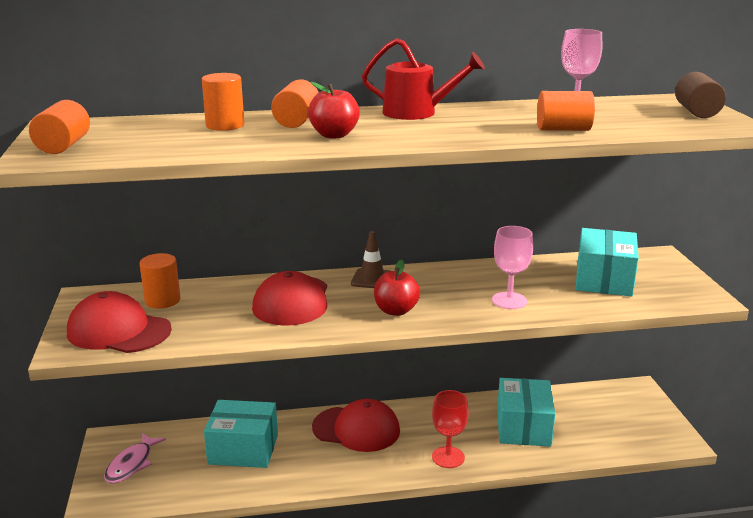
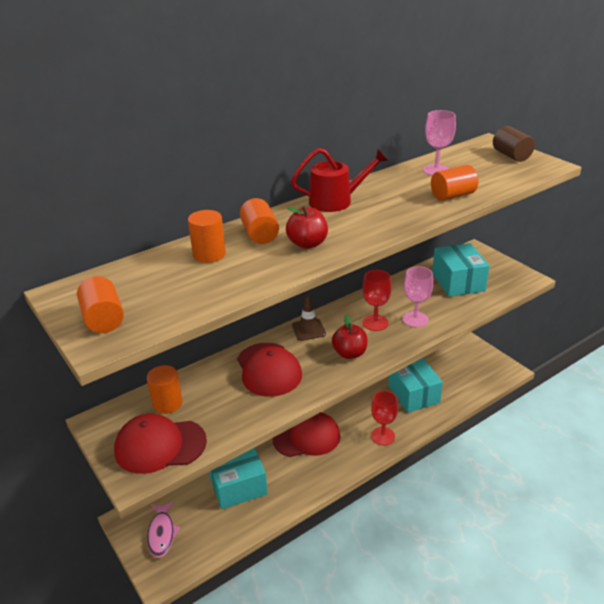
camera: 25 degrees left, 10 degrees up
none -> red goblet [362,270,392,331]

